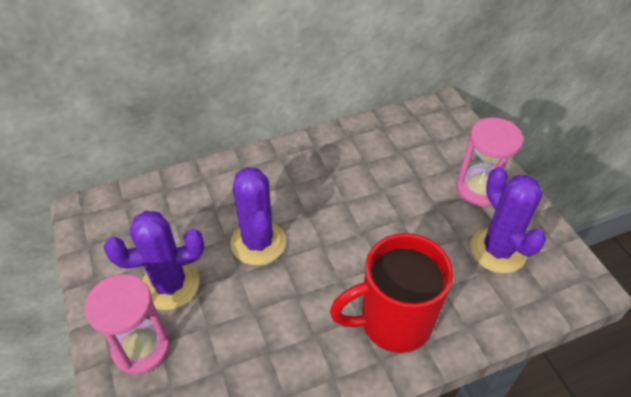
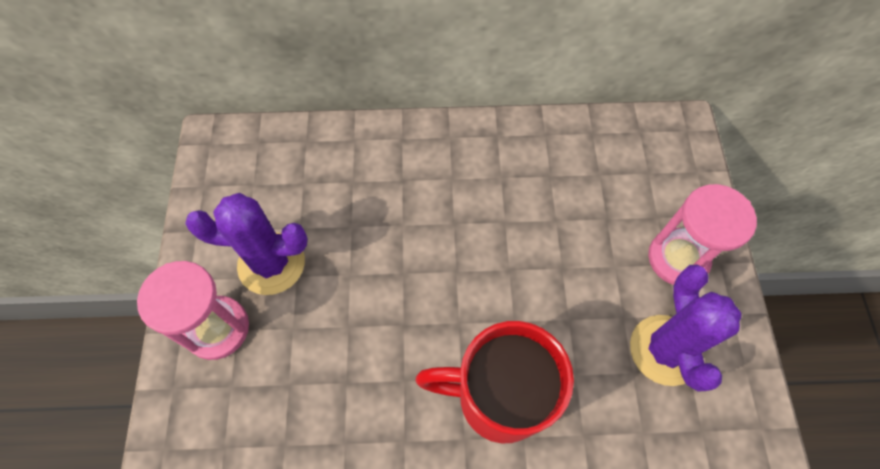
camera: 20 degrees right, 15 degrees up
purple cactus [230,167,286,265] -> none

